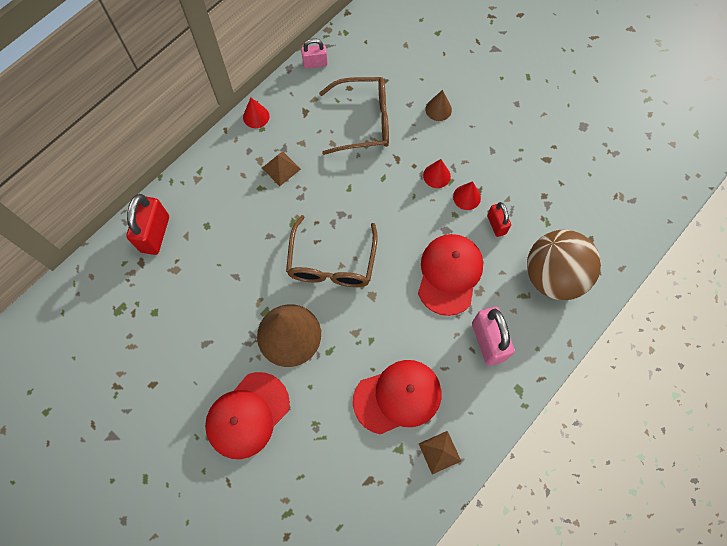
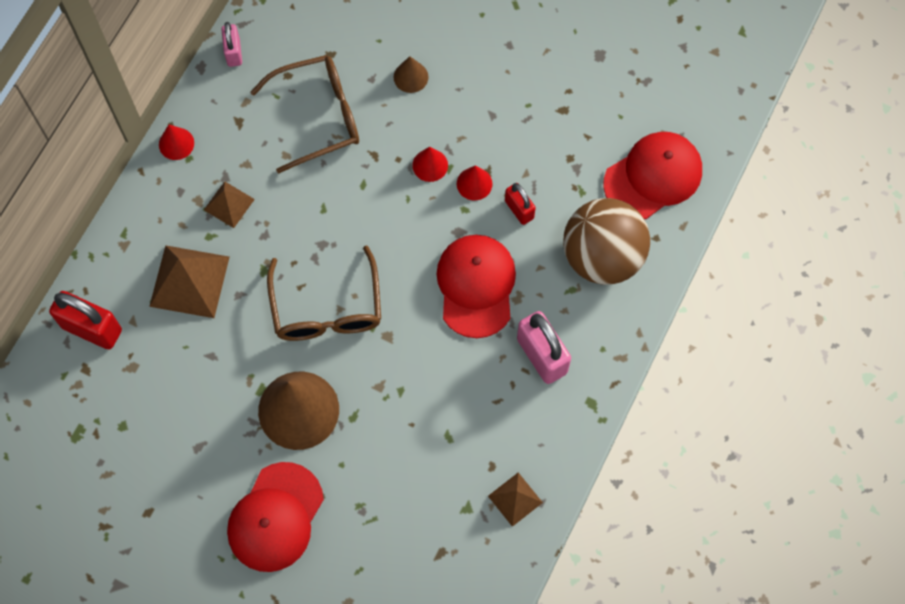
camera: 15 degrees left, 0 degrees up
red padlock [126,194,169,255] -> red padlock turned 60 degrees counterclockwise [49,291,122,350]
pink padlock [301,39,328,68] -> pink padlock turned 75 degrees counterclockwise [221,22,242,67]
red cap [353,360,441,434] -> red cap moved to [603,132,702,219]
none -> brown pyramid [149,245,229,318]

